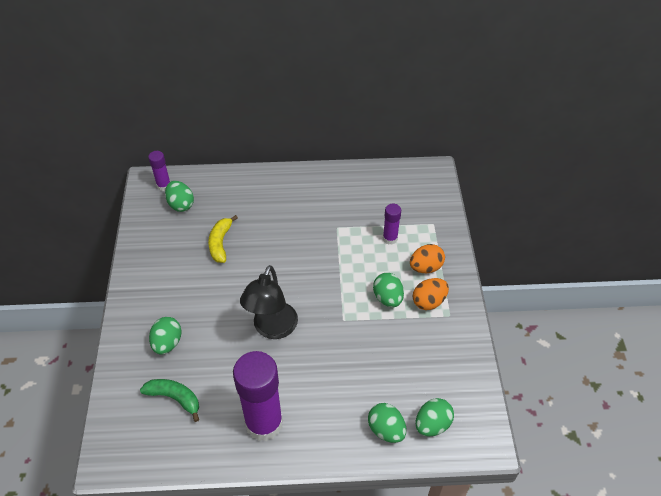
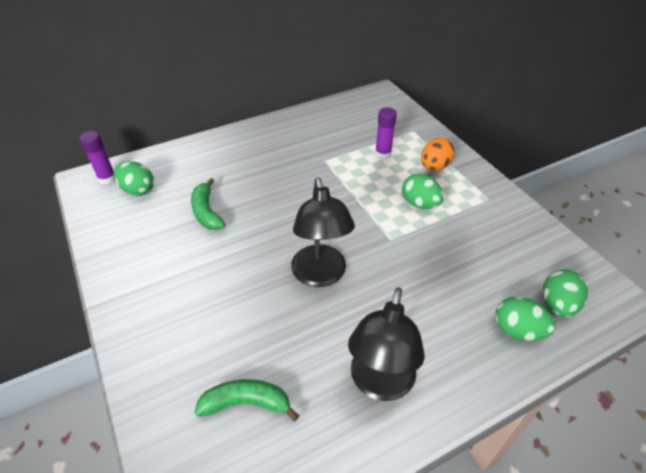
camera: 25 degrees left, 5 degrees down
green egg [149,317,182,355] -> none
yellow banana [208,215,238,263] -> green banana [191,178,225,230]
purple glue stick [233,351,283,441] -> black lamp [348,287,425,401]
orange egg [413,278,449,310] -> none

